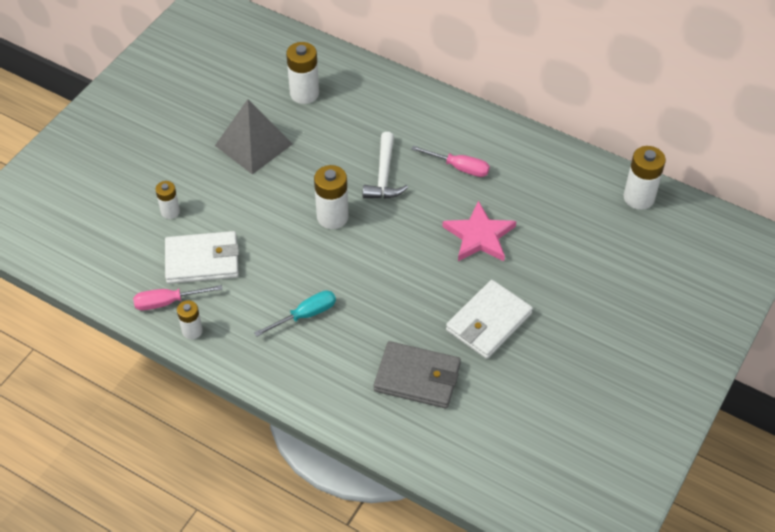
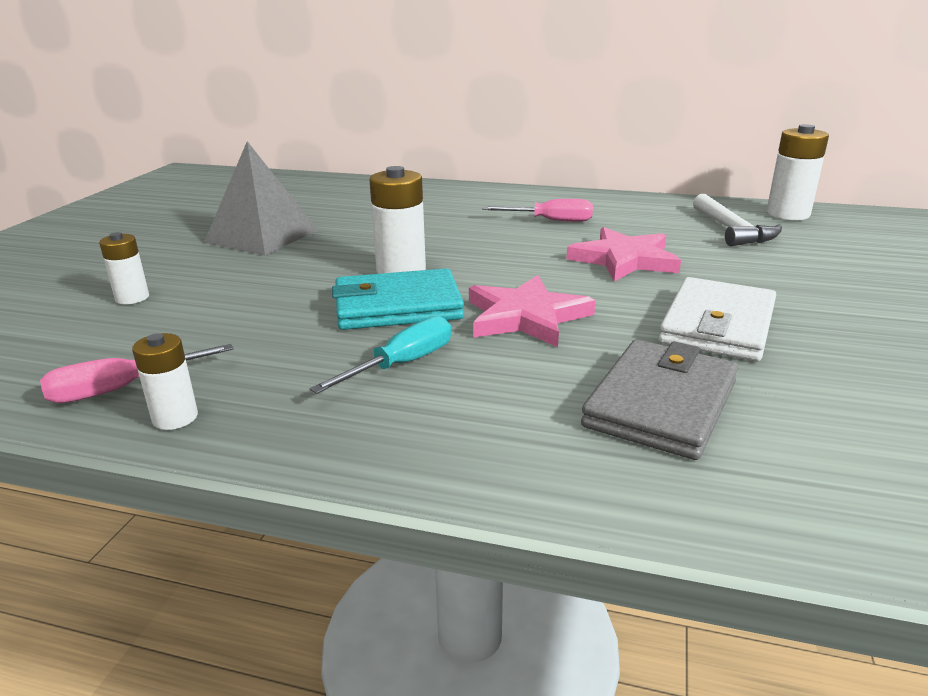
camera: 15 degrees left, 25 degrees down
white wallet [165,231,239,284] -> none
white battery [286,42,319,104] -> none
white hammer [363,132,408,199] -> white hammer moved to [693,194,782,246]
grey wallet [374,341,461,408] -> grey wallet turned 60 degrees counterclockwise [581,339,738,460]
none -> turquoise wallet [332,268,464,330]
none -> pink star [469,275,596,347]

